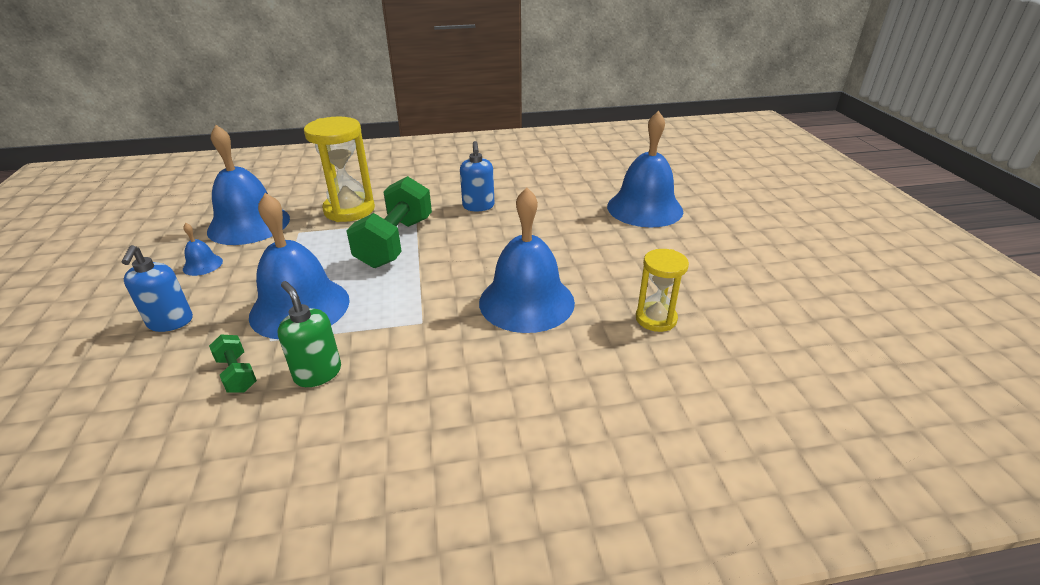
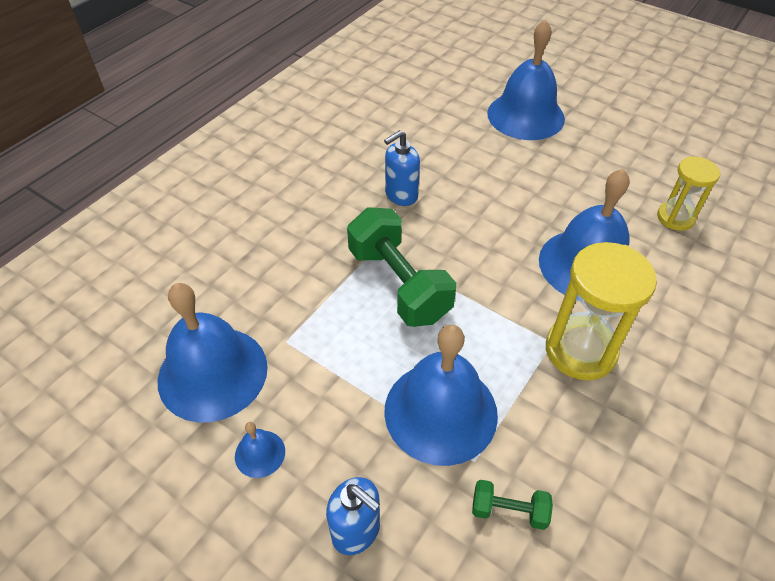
camera: 45 degrees left, 15 degrees up
green soap dispenser [278,281,341,387] -> none
yellow hourglass [304,116,375,222] -> yellow hourglass moved to [546,242,657,380]
blue soap dispenser [460,141,494,211] -> blue soap dispenser turned 105 degrees clockwise [384,130,420,206]

